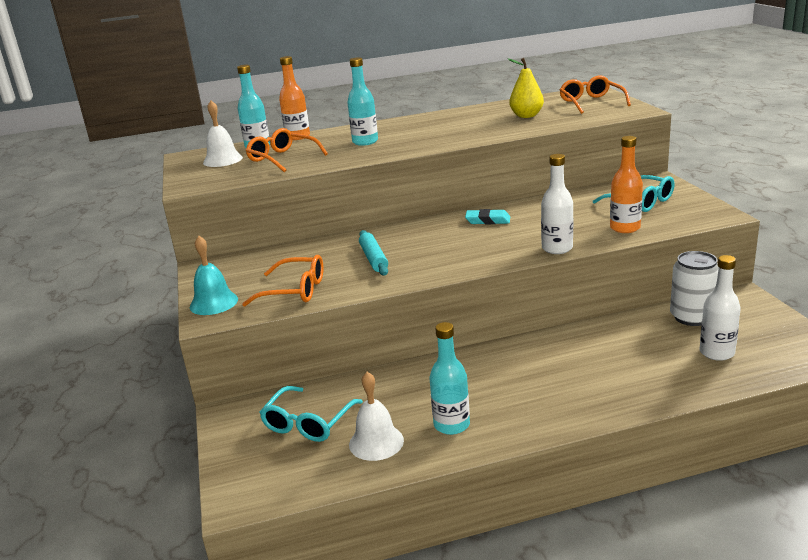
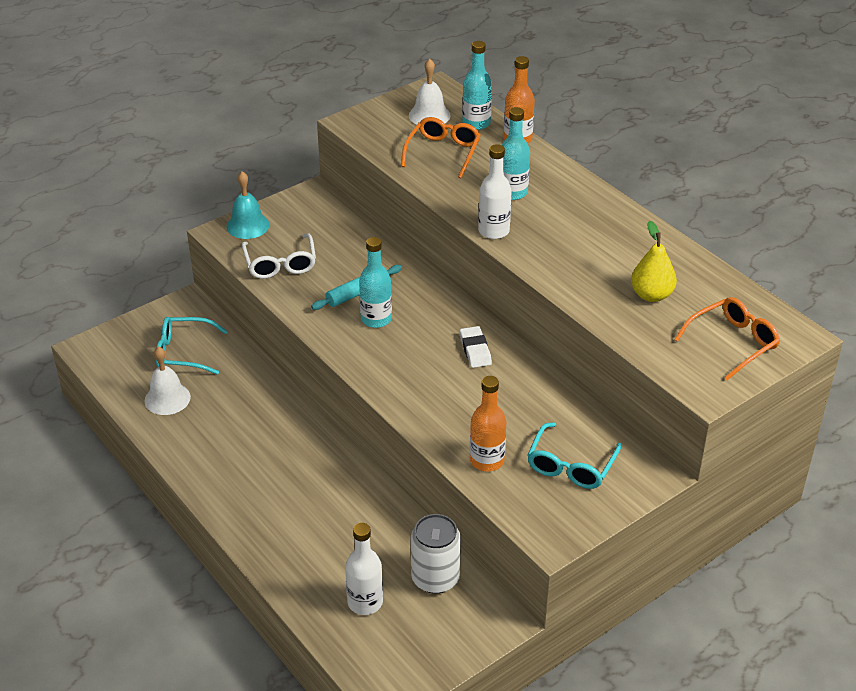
camera: 65 degrees right, 15 degrees up
orange glasses [242,255,323,307] -> white glasses [242,233,316,279]
turquoise bottle [430,322,470,435] -> turquoise bottle moved to [359,237,392,328]
turquoise eraser [465,209,510,224] -> white eraser [460,326,492,368]
white bottle [541,154,573,254] -> white bottle moved to [478,144,512,239]

